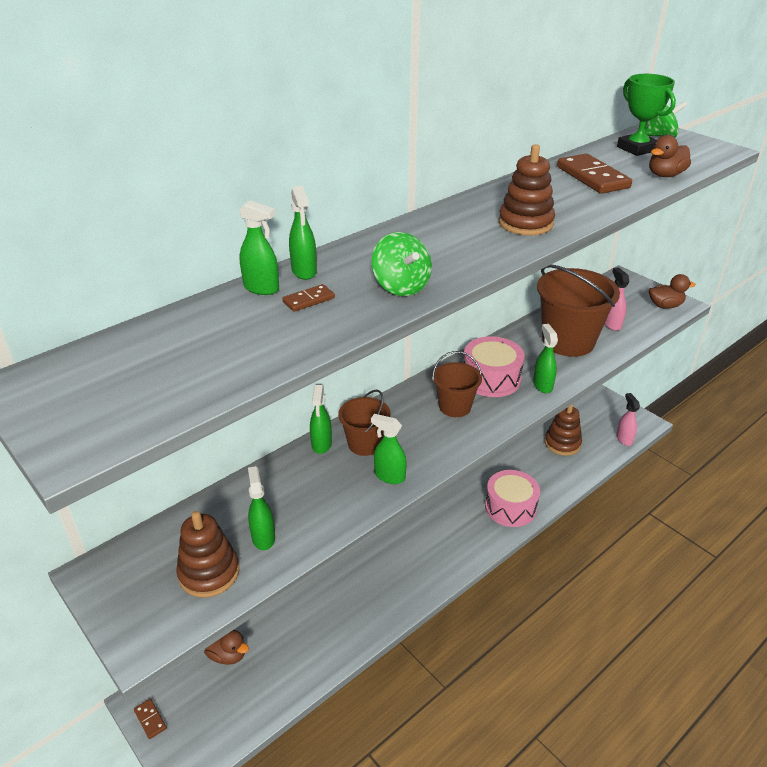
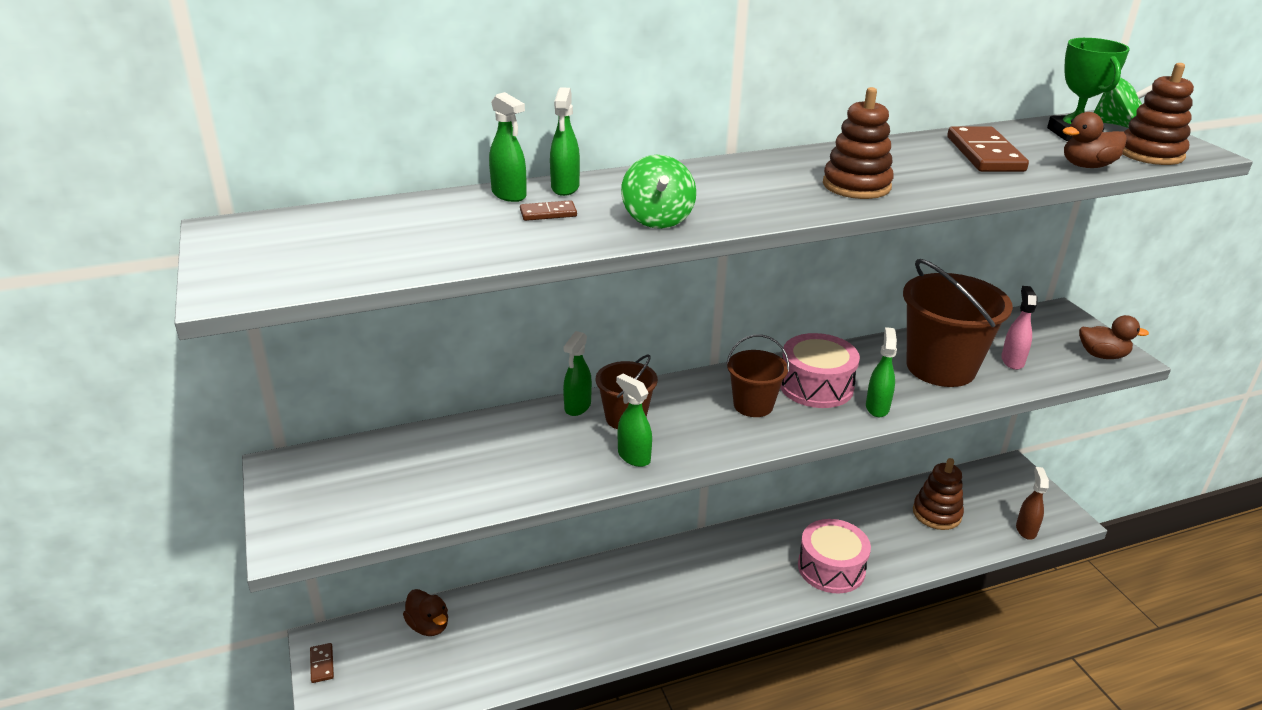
camera: 20 degrees right, 5 degrees down
brown stacking toy [176,511,239,598] -> brown stacking toy moved to [1123,63,1194,165]
green spray bottle [248,466,275,550] -> none
pink spray bottle [616,393,640,446] -> brown spray bottle [1016,467,1049,540]

